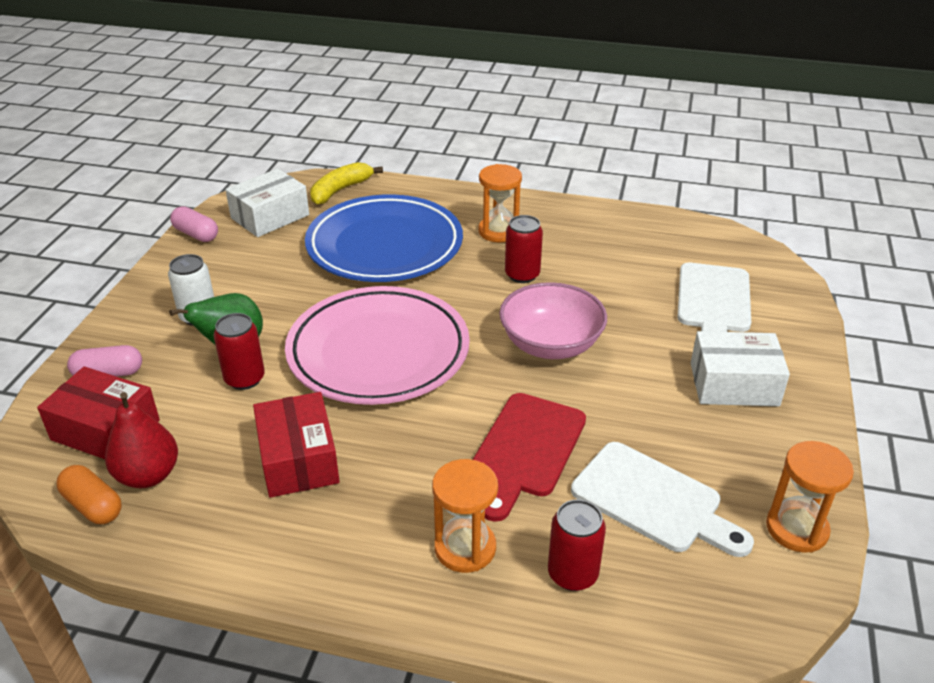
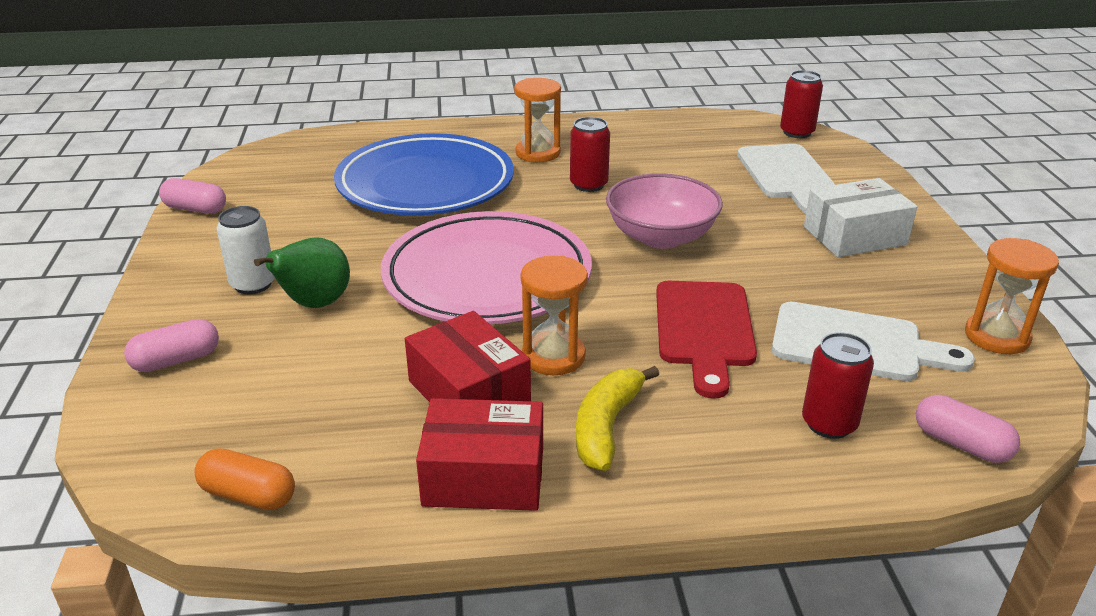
camera: 20 degrees left, 5 degrees down
red box [37,367,160,459] -> red box moved to [416,398,543,511]
red pear [105,392,178,488] -> none
red can [214,313,265,390] -> red can moved to [780,70,823,138]
white box [225,169,309,237] -> none
yellow banana [310,162,383,205] -> yellow banana moved to [576,366,659,471]
orange hourglass [432,459,498,573] -> orange hourglass moved to [521,256,588,375]
none -> pink capsule [916,395,1020,463]

